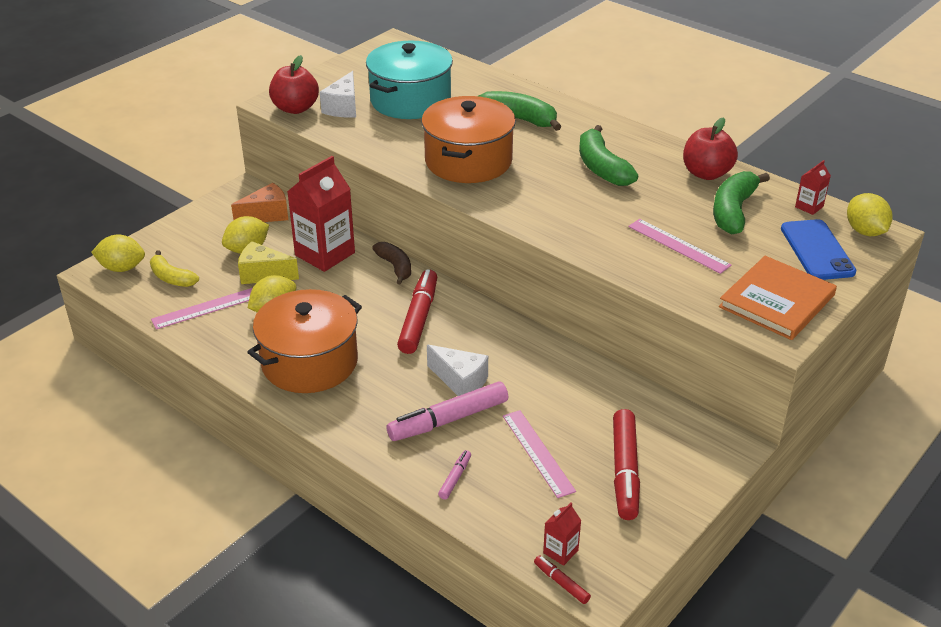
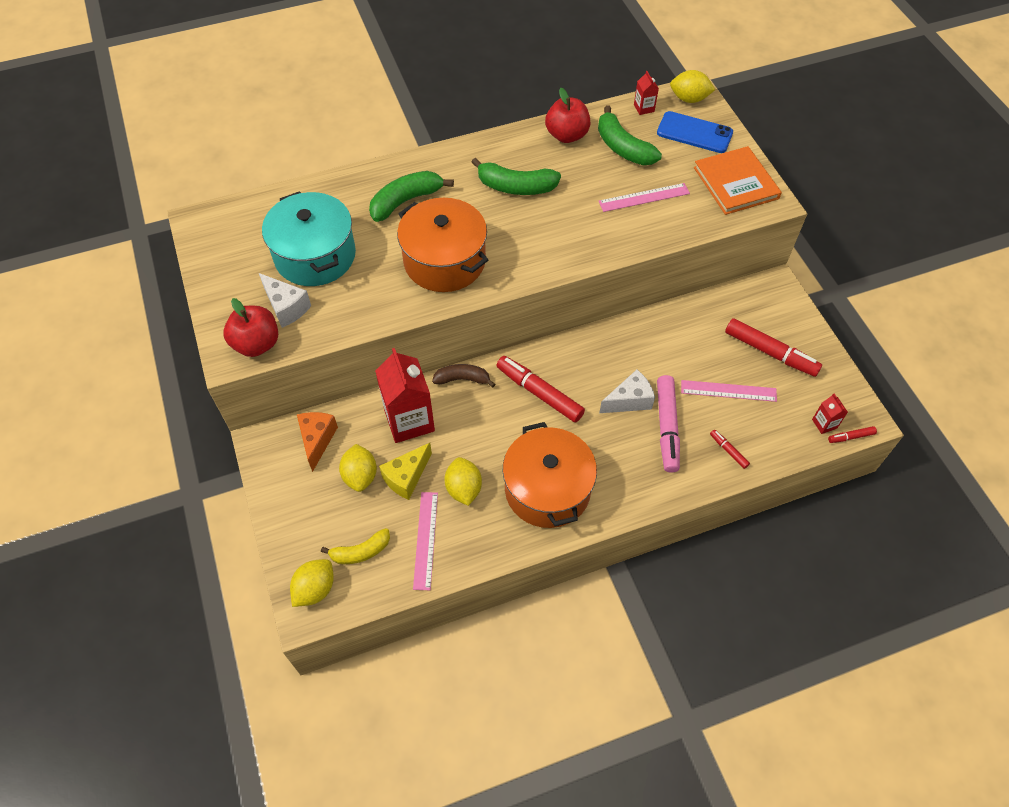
camera: 60 degrees left, 20 degrees up
pink marker [438,450,471,500] -> red marker [710,430,750,469]

